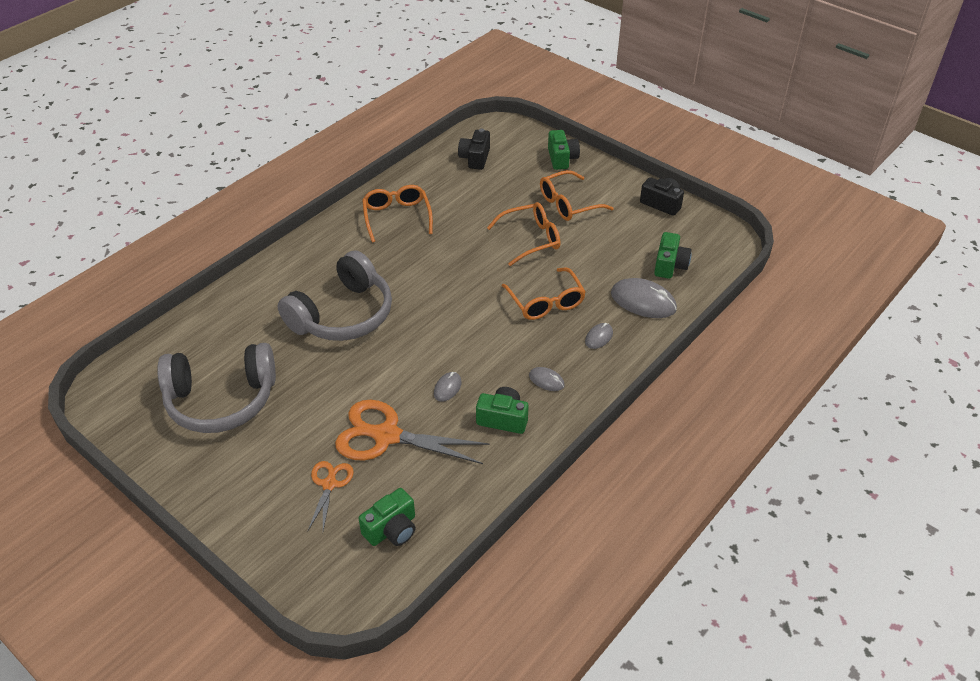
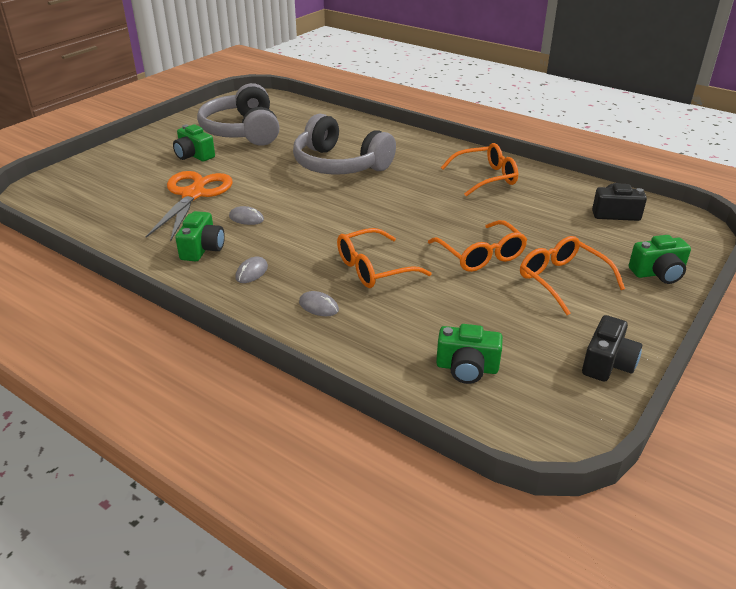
camera: 85 degrees right, 10 degrees down
orange scissors [308,461,354,531] -> none
green camera [359,488,416,546] -> green camera moved to [173,125,215,161]
grey mouse [611,278,677,318] -> none

